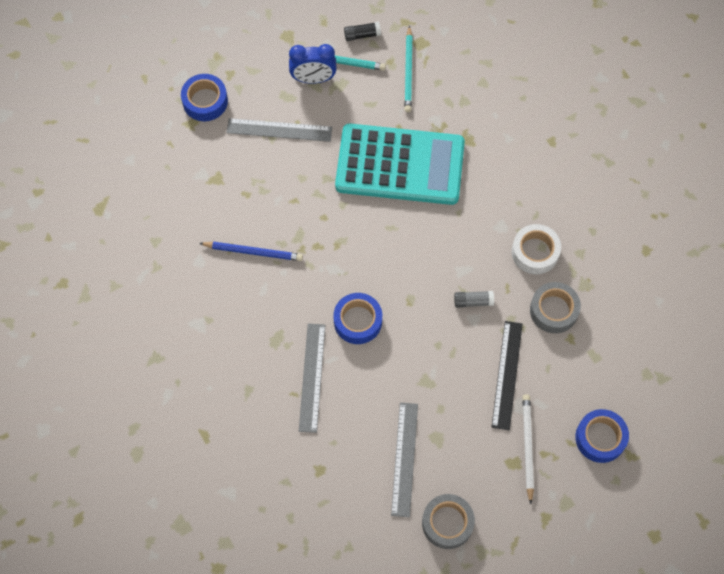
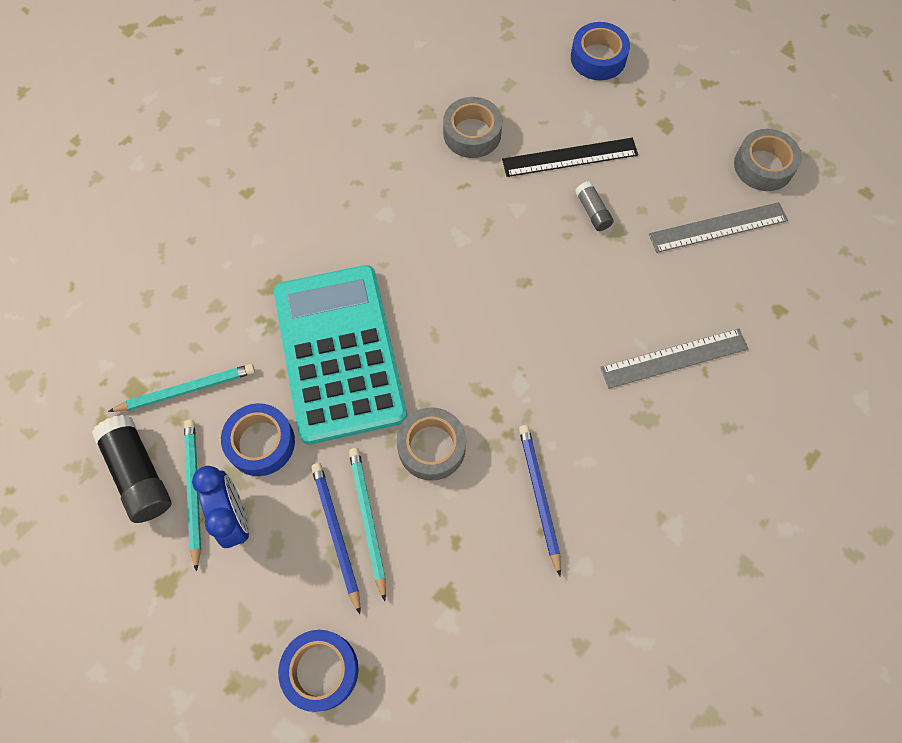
camera: 110 degrees left, 0 degrees up
grey ruler [227,118,332,142] -> blue pencil [311,463,360,614]
blue tape [334,293,382,344] -> blue tape moved to [221,403,295,476]
black glue stick [344,22,381,41] -> black glue stick [92,415,171,523], size x1.85
grey glue stick [454,291,494,308] -> grey glue stick moved to [575,181,614,231]
white tape [512,224,561,274] -> none
white pencil [523,394,534,504] -> none
none -> turquoise pencil [349,448,386,601]
none -> grey tape [397,407,466,481]

